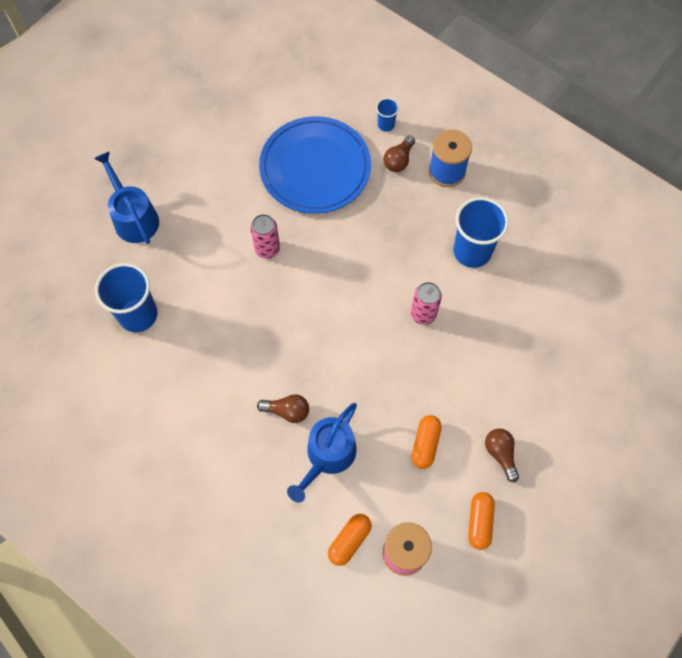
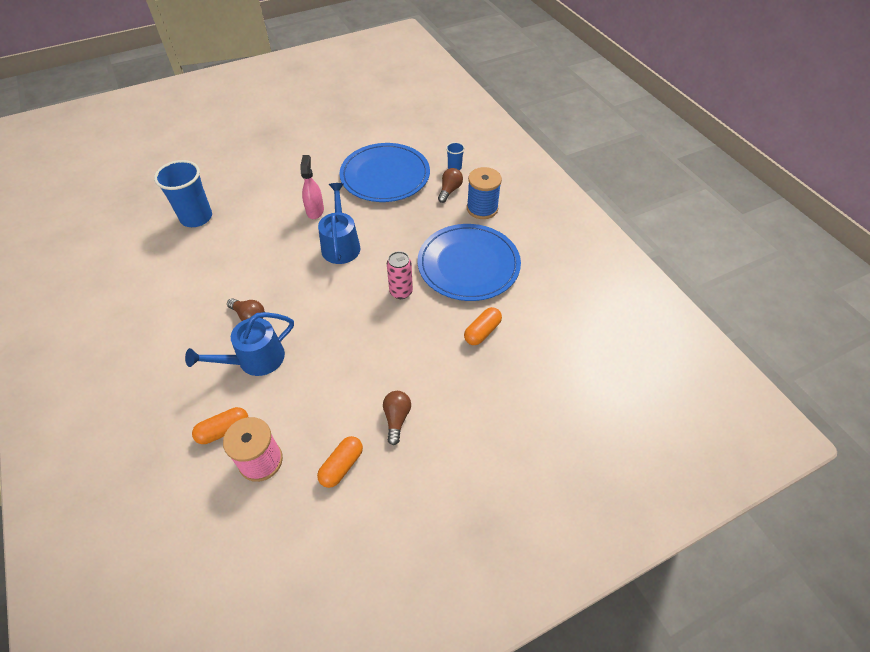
camera: 25 degrees right, 15 degrees down
blue watering can [94,151,159,244] -> blue watering can moved to [318,183,361,264]
pink can [250,214,280,259] -> pink spray bottle [300,155,324,219]
brown light bulb [383,136,415,172] -> brown light bulb turned 150 degrees clockwise [438,168,463,203]
orange capsule [411,415,442,469] -> orange capsule moved to [464,307,502,345]
blue cup [453,197,509,268] -> blue plate [418,224,521,301]

